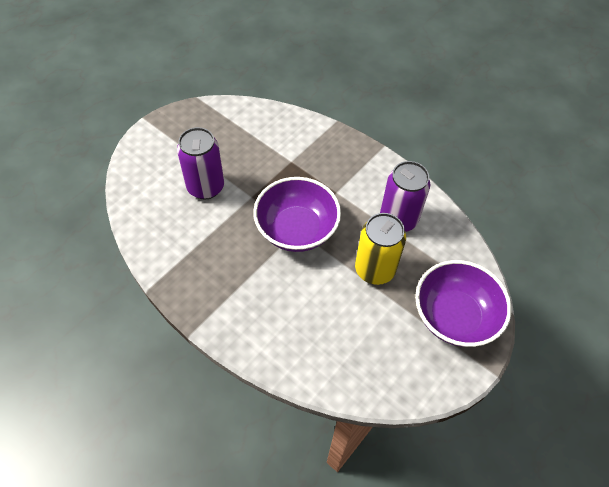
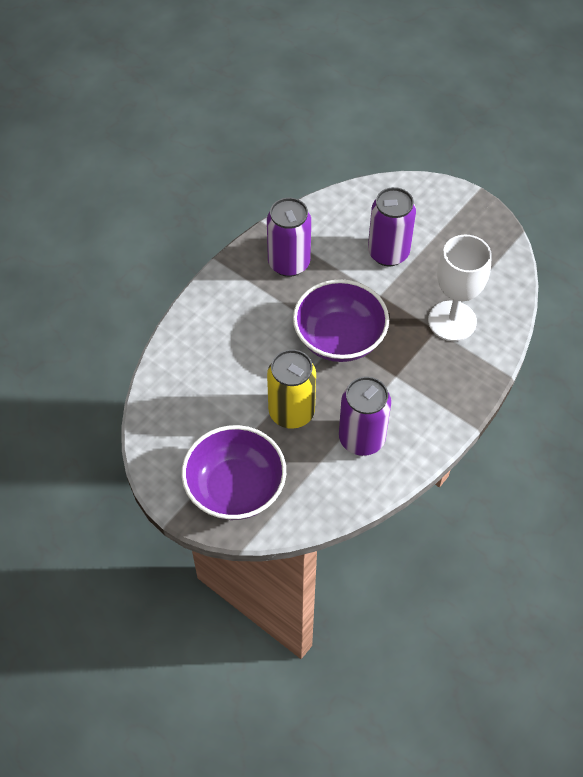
camera: 90 degrees right, 0 degrees up
none -> purple can [267,198,311,277]
none -> white goblet [428,235,492,341]

